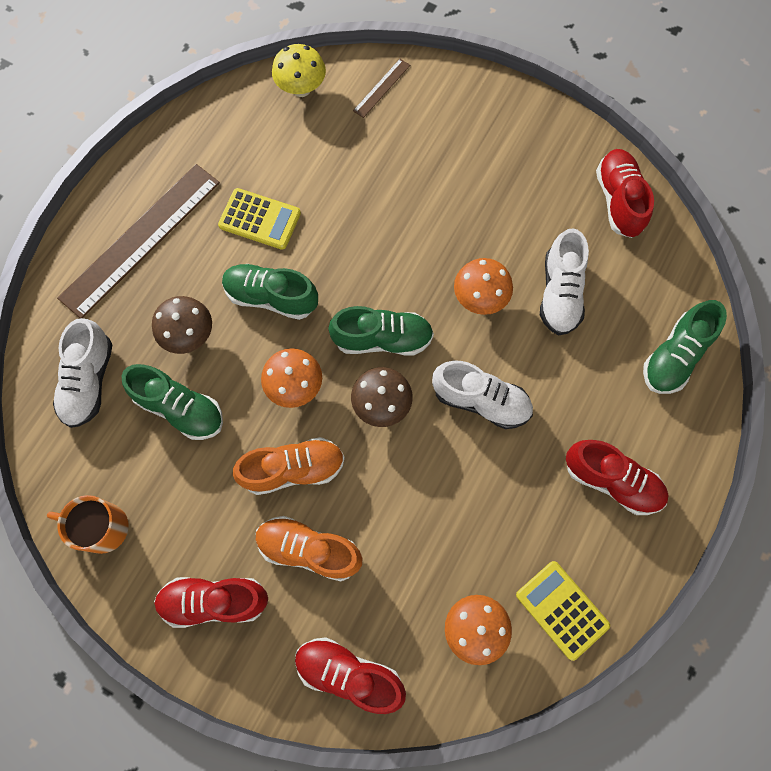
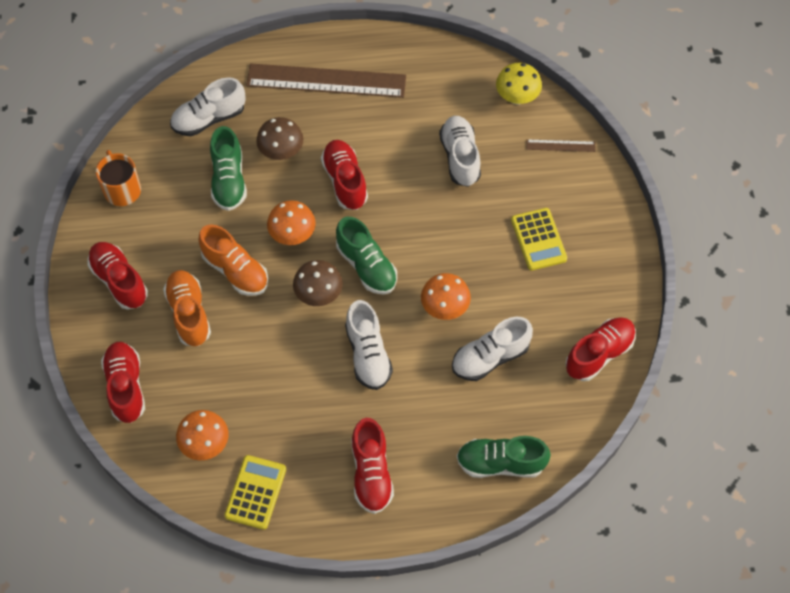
camera: 55 degrees right, 10 degrees down
yellow calculator [218,188,301,250] -> yellow calculator moved to [511,208,567,270]
green shoe [222,264,318,320] -> red shoe [321,140,368,210]
none -> white shoe [439,116,481,187]

